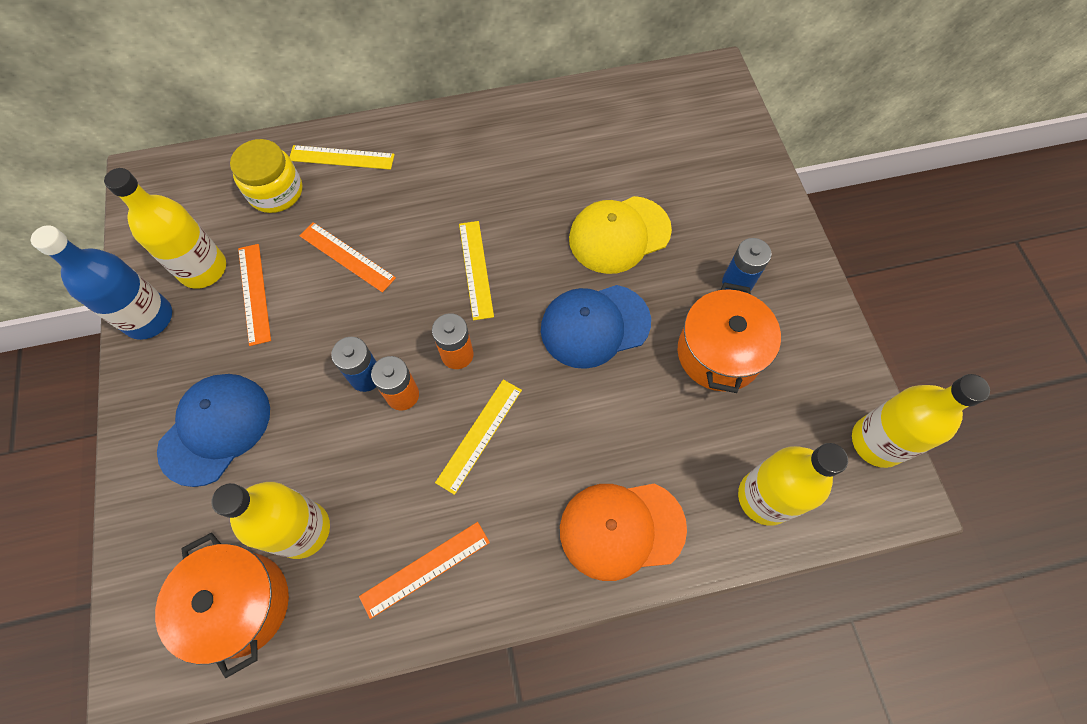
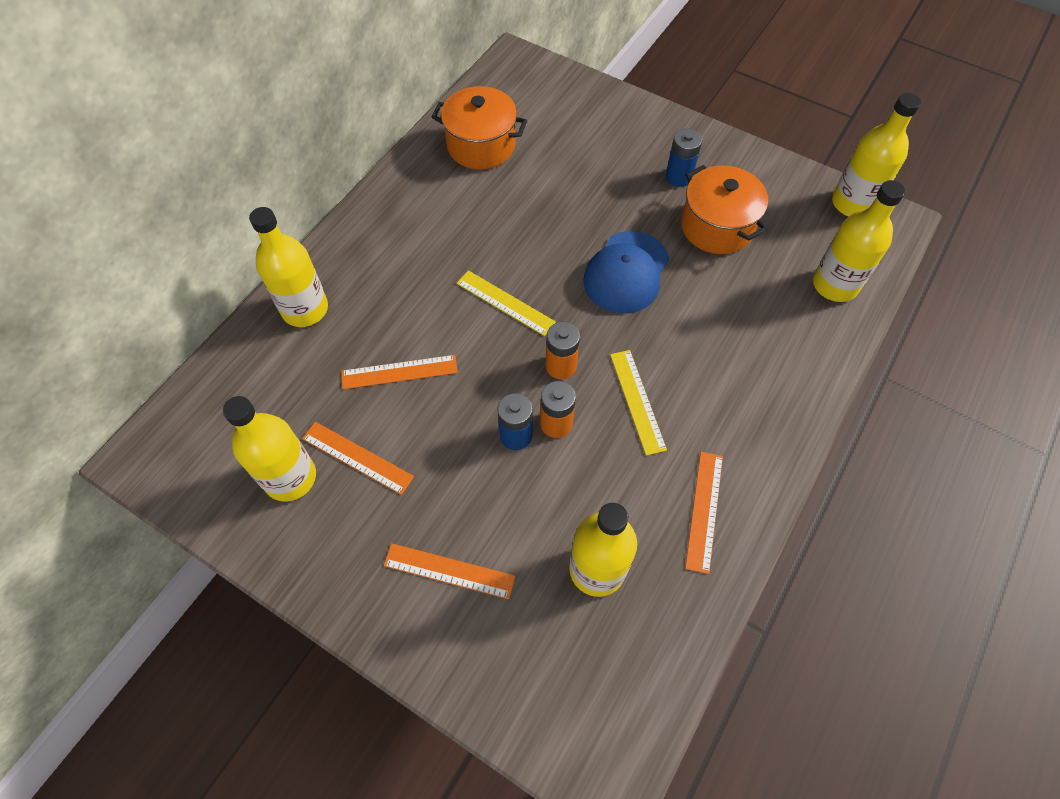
camera: 45 degrees left, 5 degrees down
blue bottle [31,225,172,340] -> none
orange pot [155,532,289,678] -> orange pot moved to [432,86,527,170]
blue cap [157,374,270,487] -> orange ruler [384,543,515,599]
yellow jar [230,139,303,213] -> none
yellow ruler [290,145,395,170] -> yellow bottle [249,207,328,327]
orange cap [560,483,687,581] -> none
yellow cap [569,196,672,274] -> none

